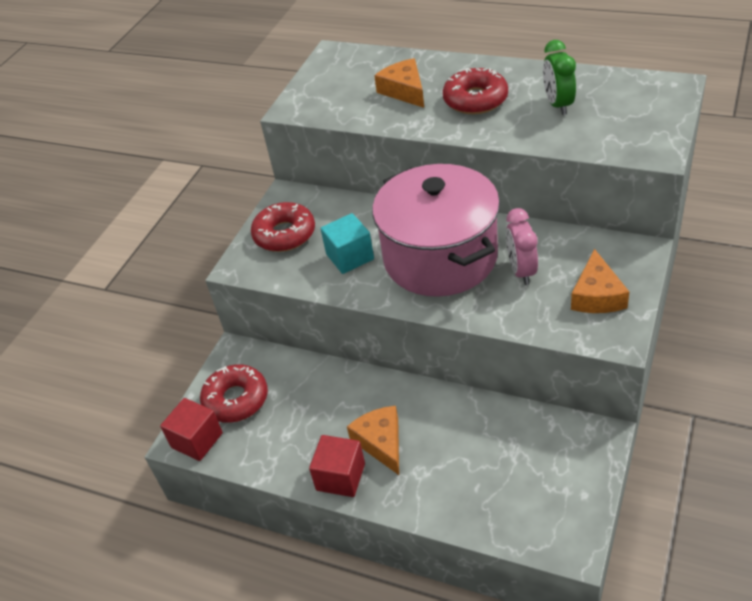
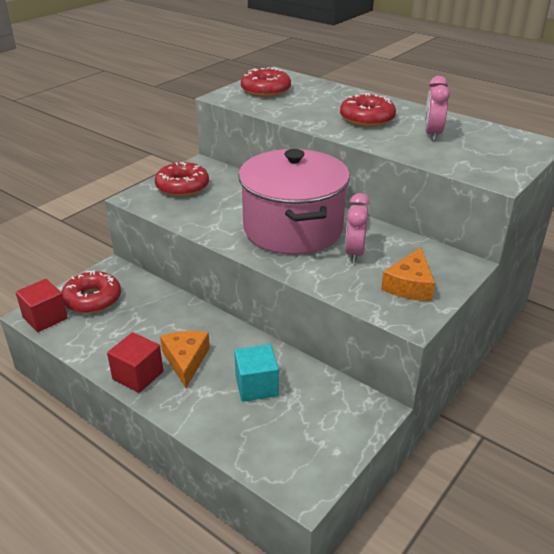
camera: 10 degrees right, 10 degrees down
turquoise cube [320,213,374,274] -> turquoise cube moved to [234,344,279,402]
orange cheese [374,58,424,108] -> none
green clock [543,40,576,115] -> pink clock [425,76,450,141]
none -> red donut [241,67,291,97]

